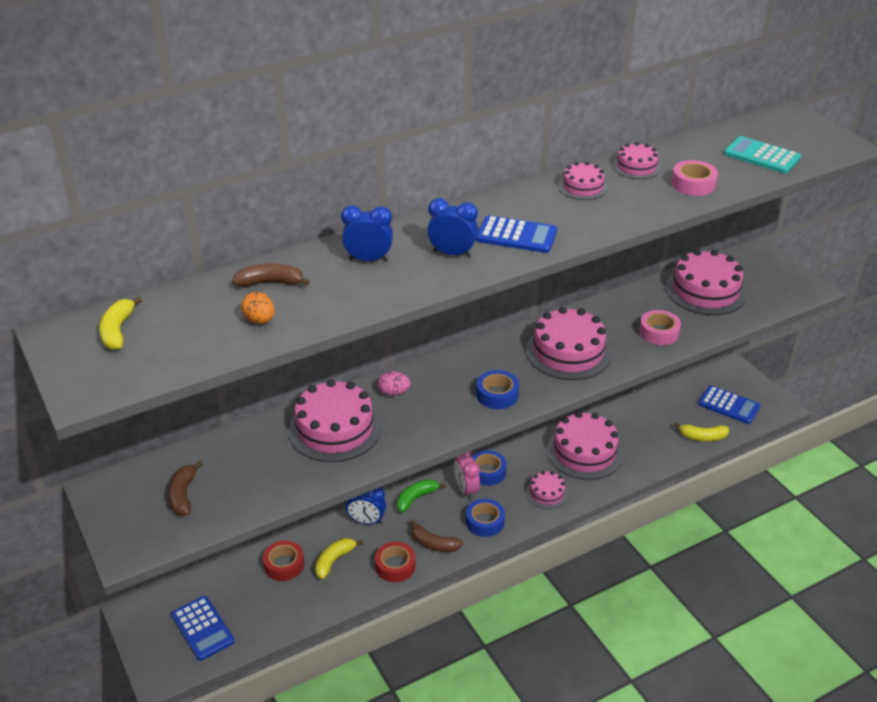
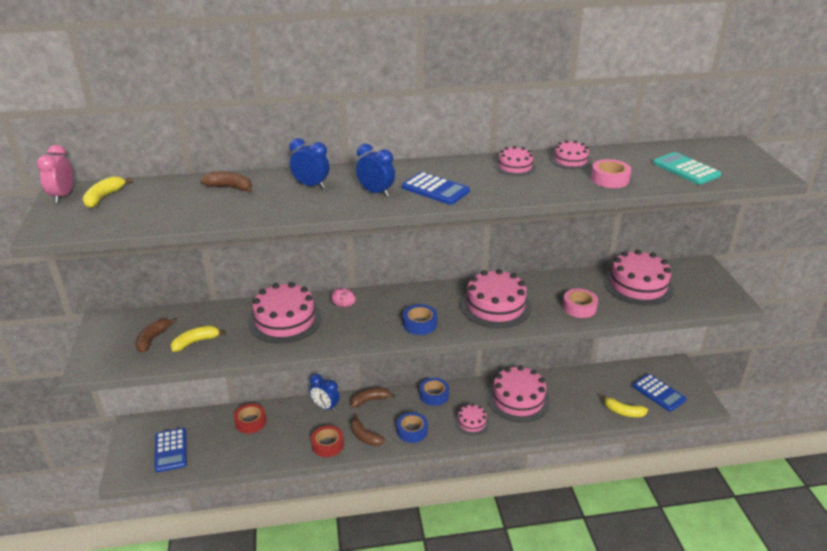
camera: 20 degrees right, 5 degrees down
orange egg [241,292,275,324] -> none
yellow banana [315,538,363,579] -> yellow banana moved to [171,326,226,352]
green banana [397,479,446,513] -> brown banana [351,388,396,407]
pink clock [454,451,480,500] -> pink clock moved to [37,145,73,203]

